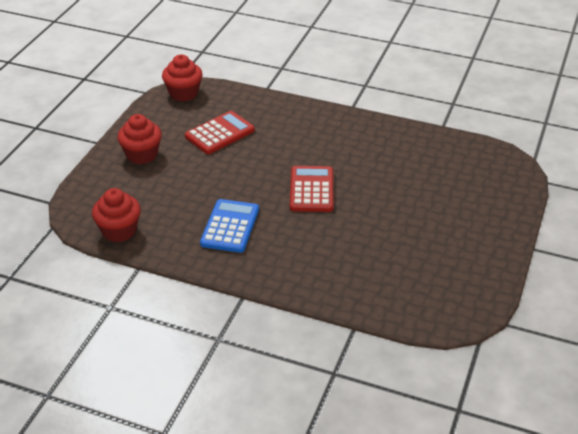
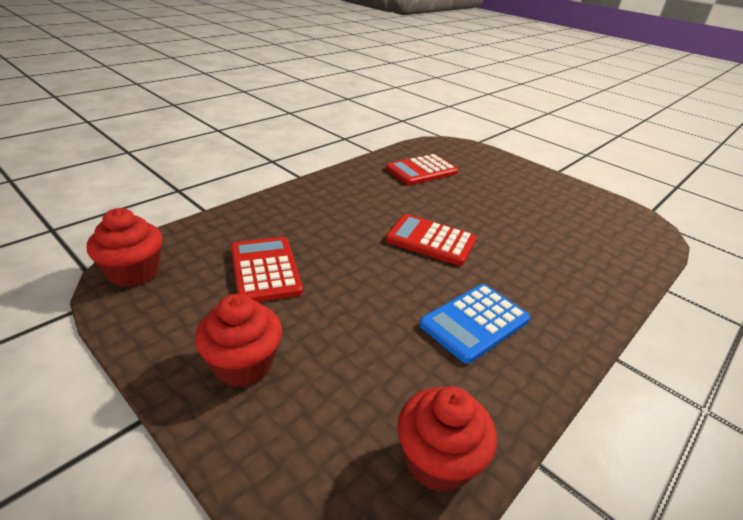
camera: 70 degrees left, 5 degrees down
blue calculator [200,199,259,253] -> blue calculator turned 75 degrees counterclockwise [420,284,530,364]
none -> red calculator [386,154,458,185]

